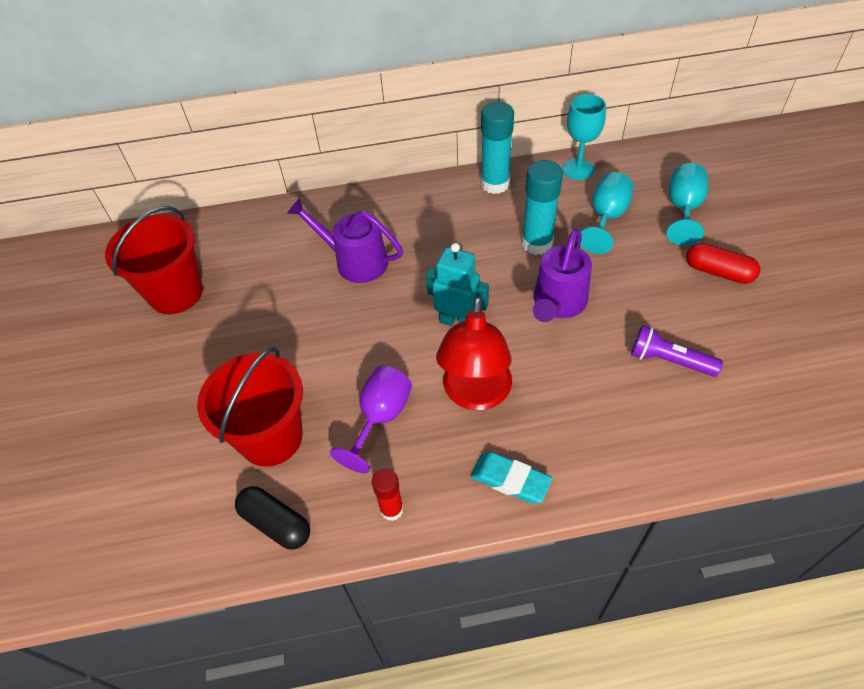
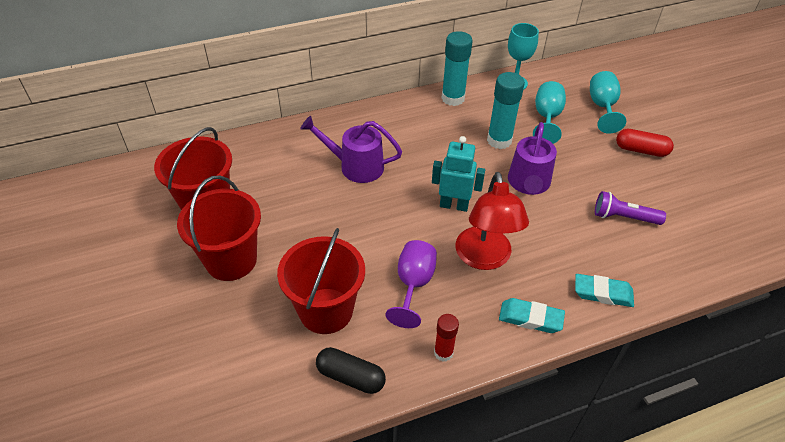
camera: 15 degrees left, 5 degrees down
none -> red bucket [177,176,261,281]
none -> turquoise eraser [575,274,634,307]

